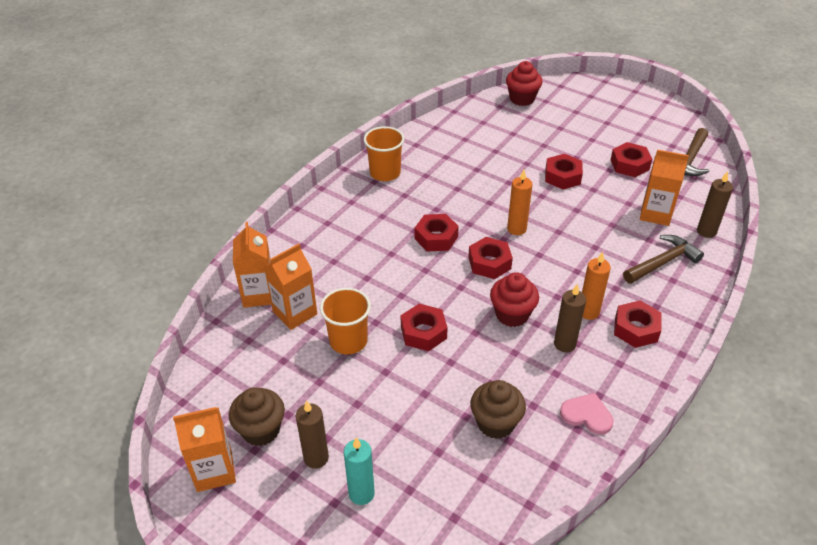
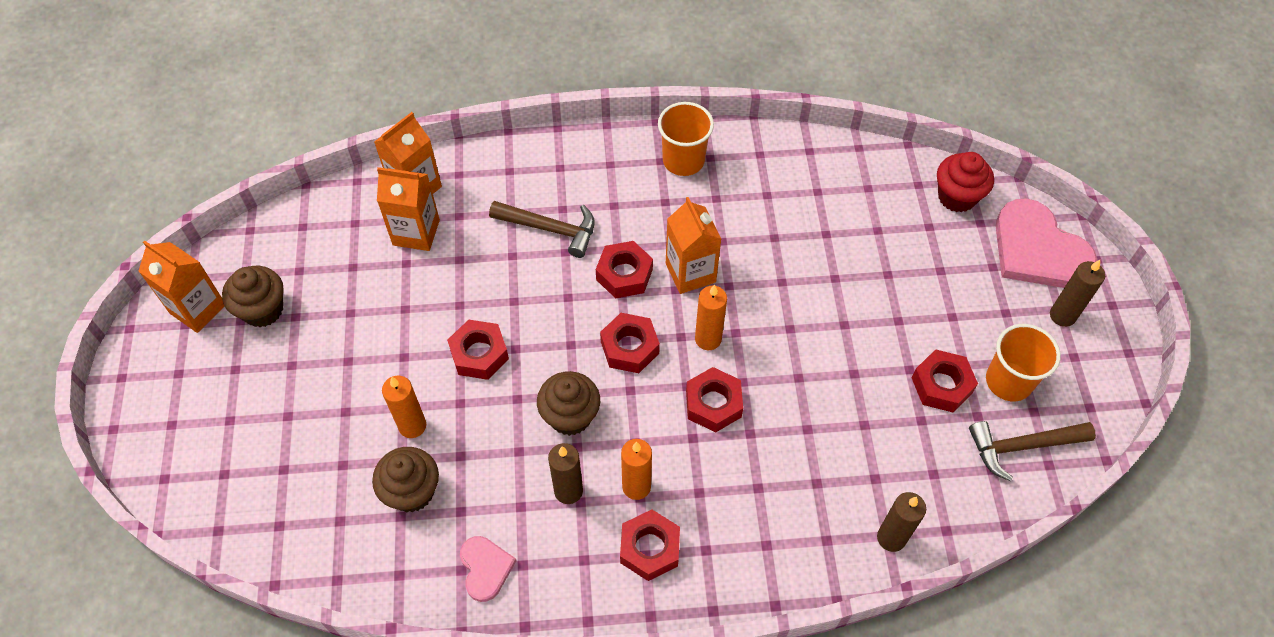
camera: 50 degrees right, 15 degrees up
brown candle [296,400,329,469] -> brown candle moved to [1050,260,1105,327]
orange cup [320,288,371,354] -> orange cup moved to [986,324,1061,401]
turquoise candle [344,438,375,505] -> none
red cupcake [490,272,539,327] -> brown cupcake [537,371,600,436]
red nut [545,154,583,190] -> red nut moved to [686,367,743,432]
brown hammer [623,235,704,284] -> brown hammer moved to [489,201,595,258]
orange carton [640,150,689,226] -> orange carton moved to [666,197,721,294]
none -> orange candle [382,376,426,438]
none -> pink heart [996,198,1098,288]

